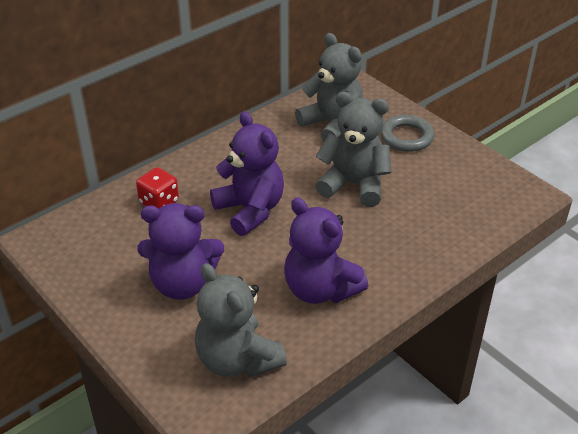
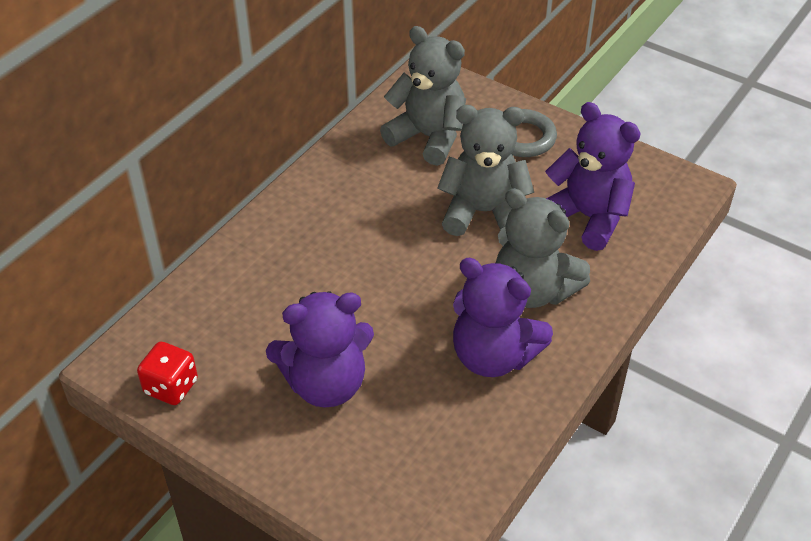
camera: 15 degrees left, 5 degrees up
red dice [136,167,179,209] -> red dice moved to [137,342,198,405]
grey teddy bear [195,263,287,378] -> grey teddy bear moved to [496,188,590,308]
purple teddy bear [210,111,284,236] -> purple teddy bear moved to [545,102,641,251]

